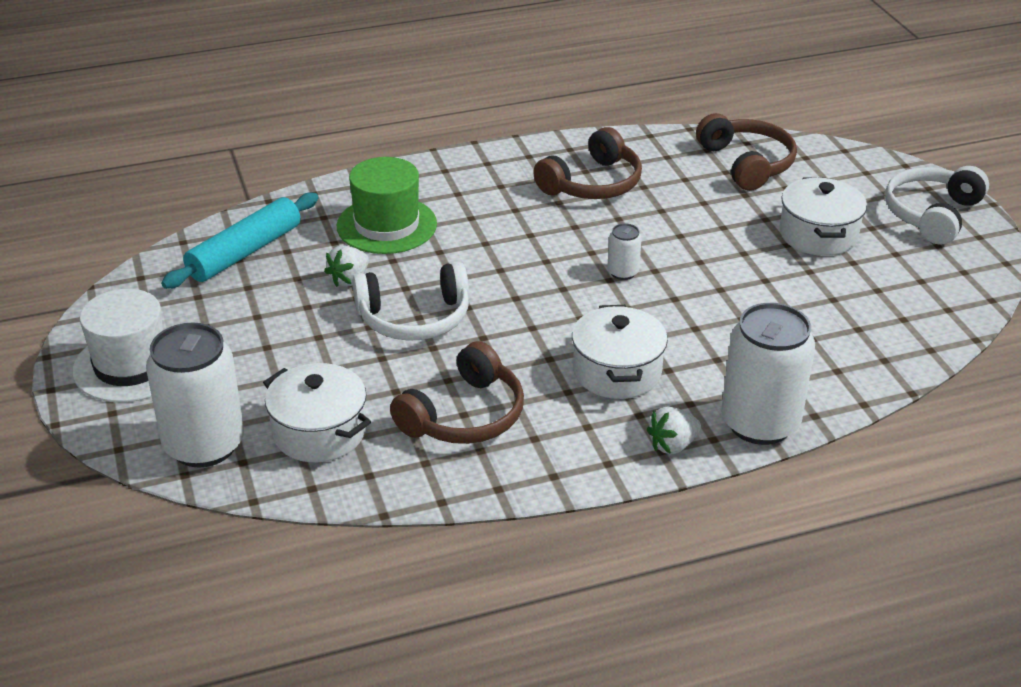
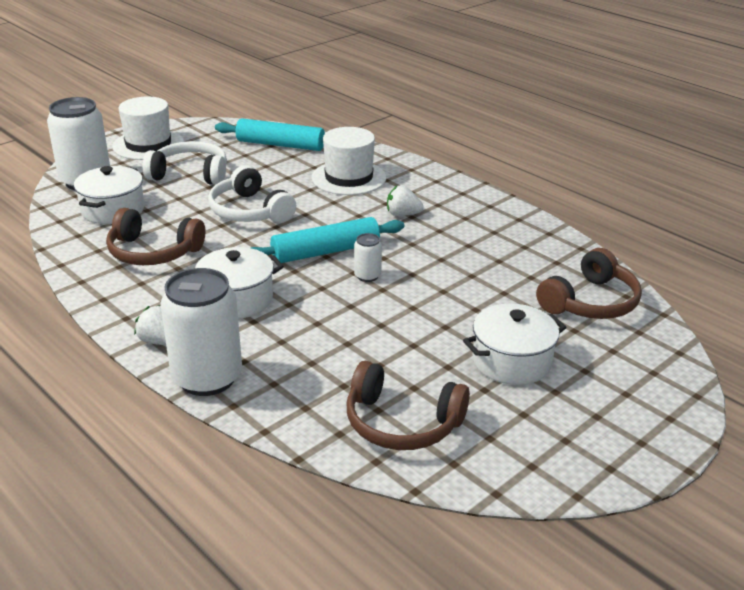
camera: 65 degrees right, 5 degrees down
white strawberry [324,245,369,287] -> white strawberry moved to [387,185,424,216]
green hat [337,157,437,254] -> white hat [312,127,386,195]
brown headphones [533,127,642,199] -> brown headphones moved to [347,361,470,450]
white headphones [885,166,989,244] -> white headphones moved to [142,141,227,185]
none -> turquoise rolling pin [251,217,404,263]

